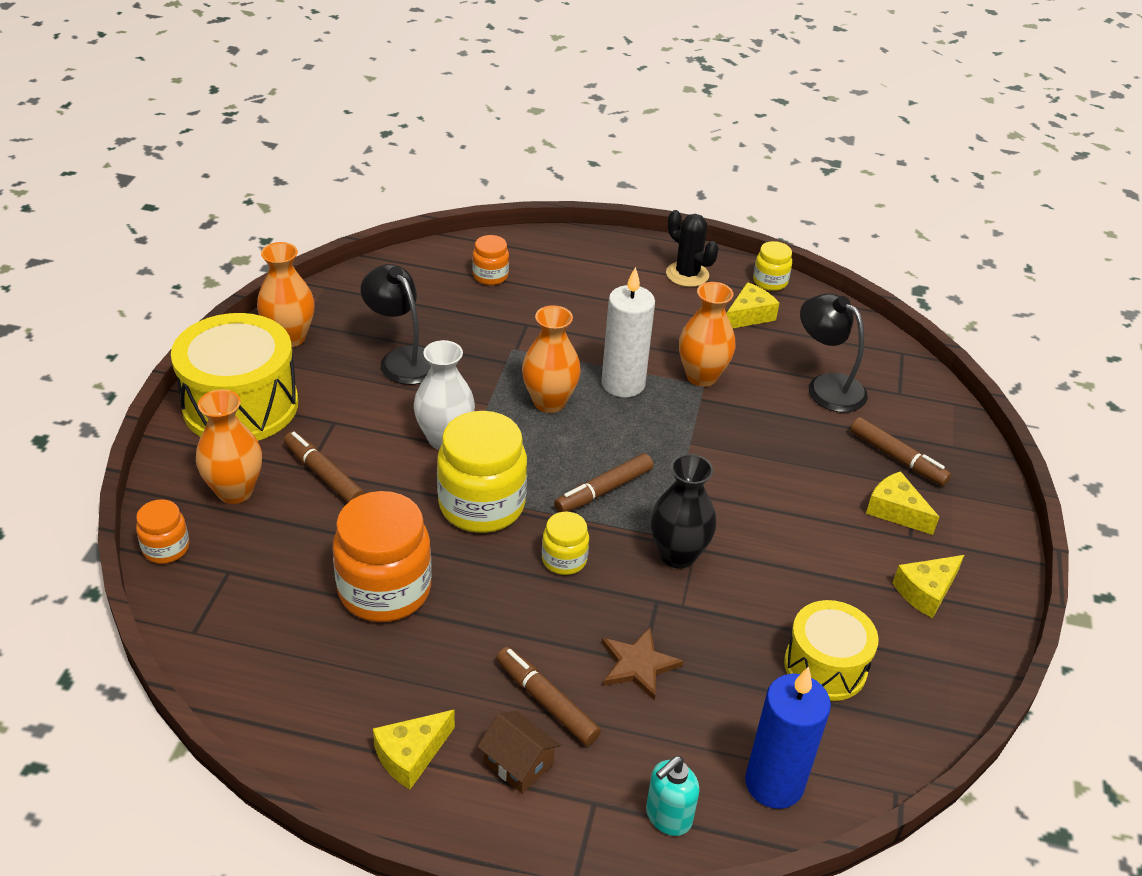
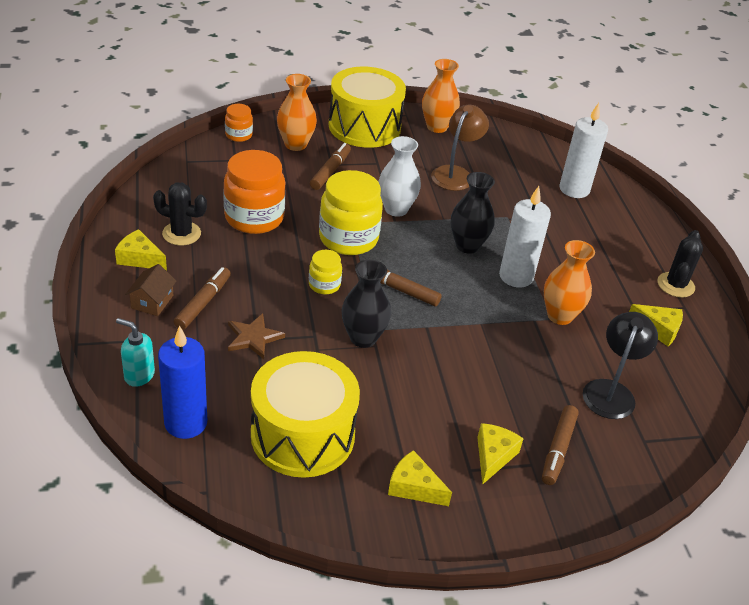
camera: 65 degrees right, 0 degrees up
black lamp [361,264,431,385] -> brown lamp [431,105,489,191]
orange jar [472,235,509,285] -> white candle [559,103,608,198]
orange vase [522,305,581,413] -> black vase [451,172,495,254]
yellow jar [753,241,792,291] -> none
yellow drum [784,600,879,701] -> yellow drum [251,351,360,478], size x1.62
none -> black cactus [153,183,207,246]

